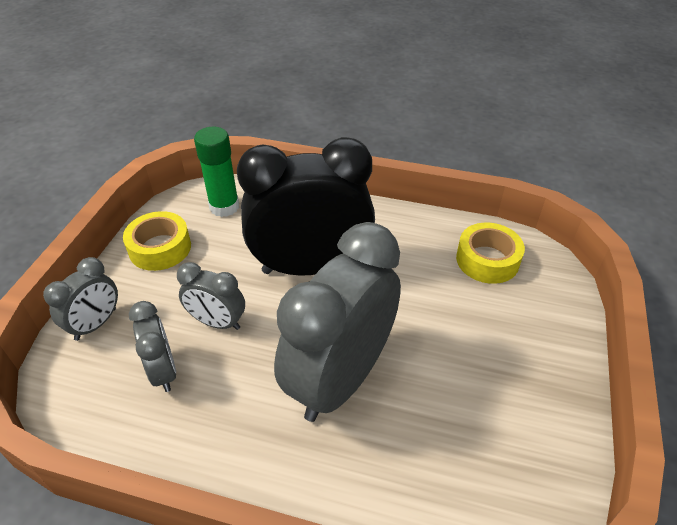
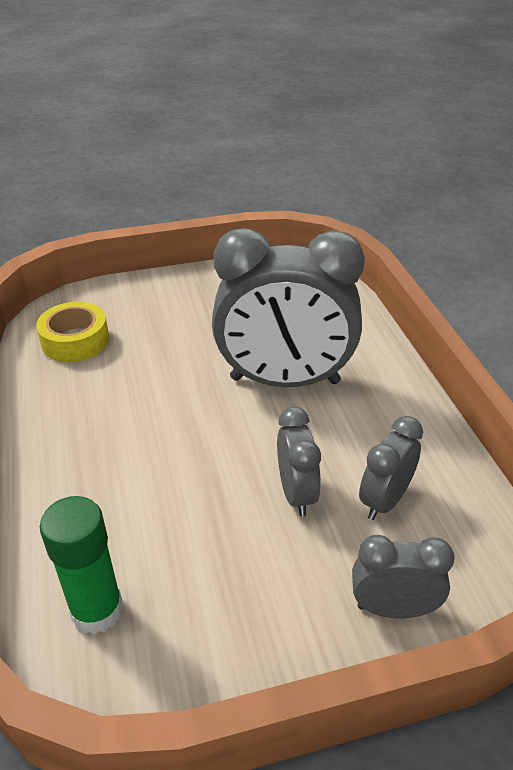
camera: 120 degrees left, 5 degrees down
yellow tape [123,211,191,271] -> none
black clock [237,137,375,276] -> none

